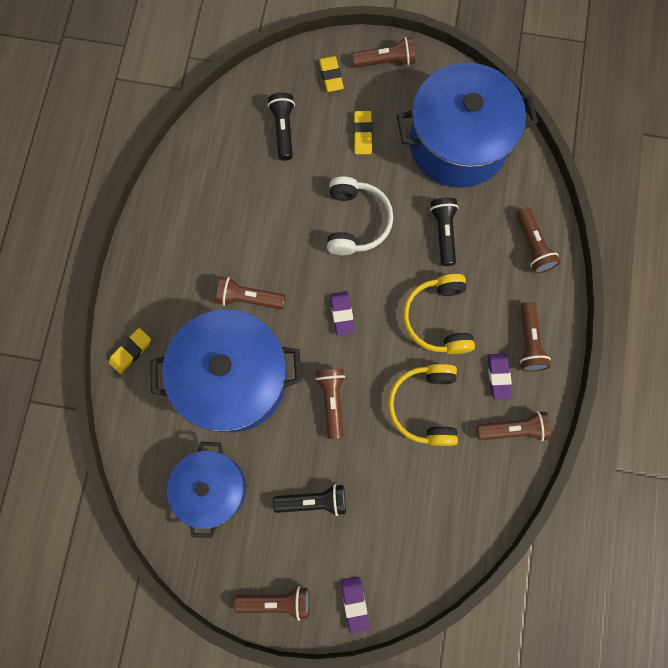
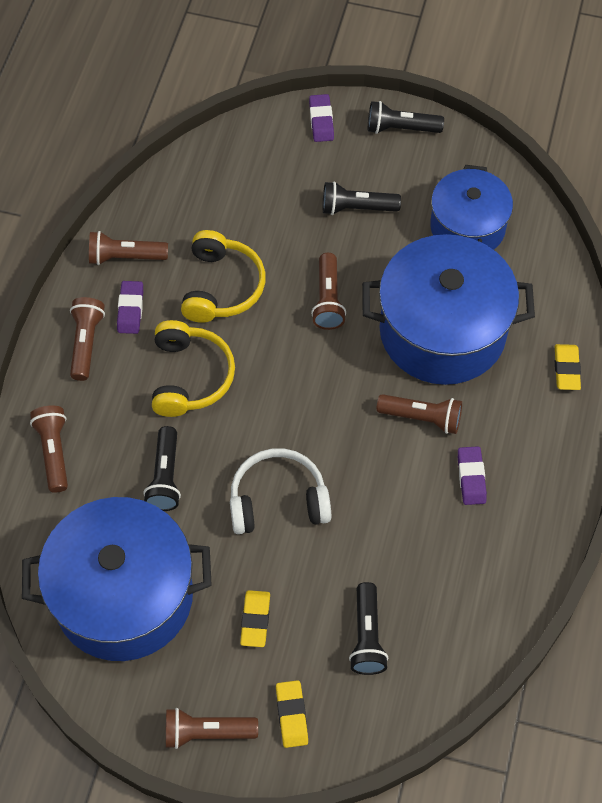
camera: 175 degrees left, 15 degrees down
yellow eraser [109,328,151,374] -> yellow eraser turned 45 degrees counterclockwise [555,344,581,390]
brown flashlight [234,586,310,621] -> black flashlight [368,101,444,134]
white headphones [327,176,393,255] -> white headphones turned 75 degrees clockwise [230,448,331,534]
purple eraser [330,291,355,336] -> purple eraser moved to [458,446,487,505]

